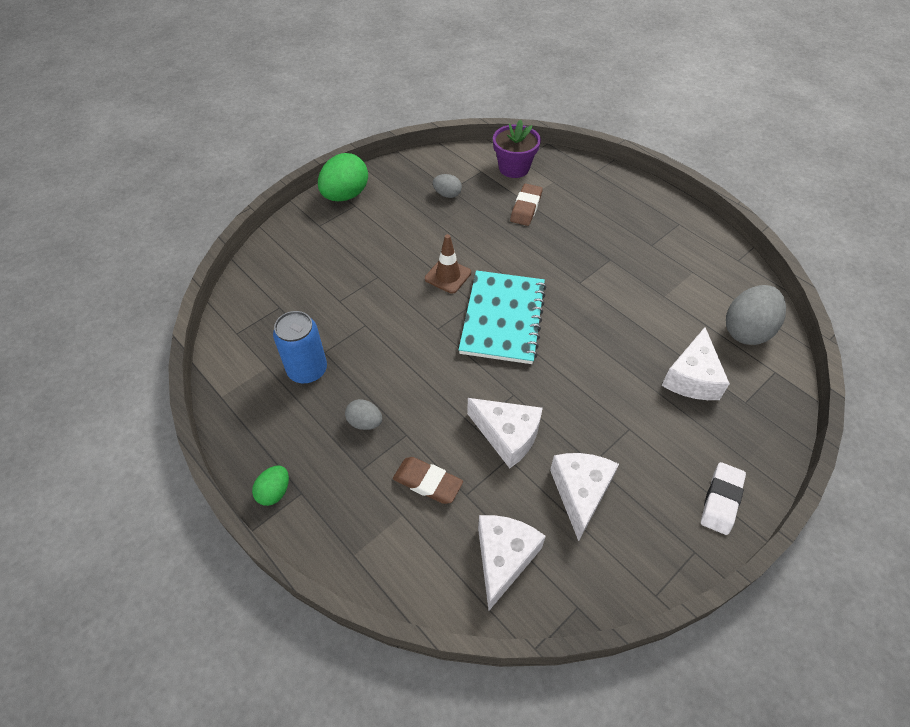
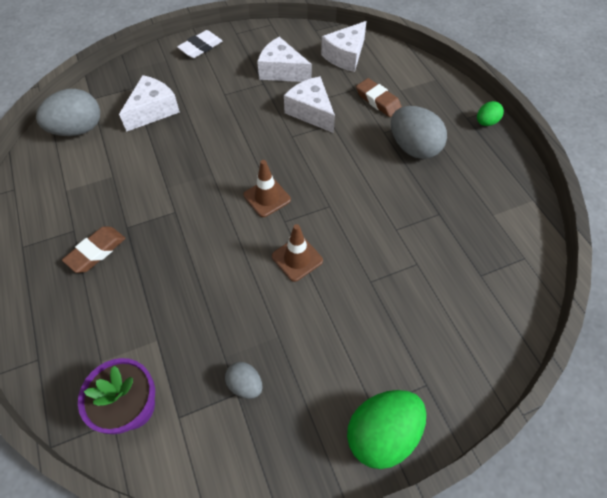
camera: 160 degrees left, 5 degrees up
blue can [273,311,327,383] -> none
grey egg [345,399,382,430] -> grey egg [391,106,447,159], size x1.91
turquoise notebook [459,270,547,364] -> brown traffic cone [244,160,291,217]
brown eraser [510,184,543,226] -> brown eraser moved to [62,226,125,273]
white cheese [550,453,619,541] -> white cheese turned 90 degrees clockwise [257,37,312,82]

